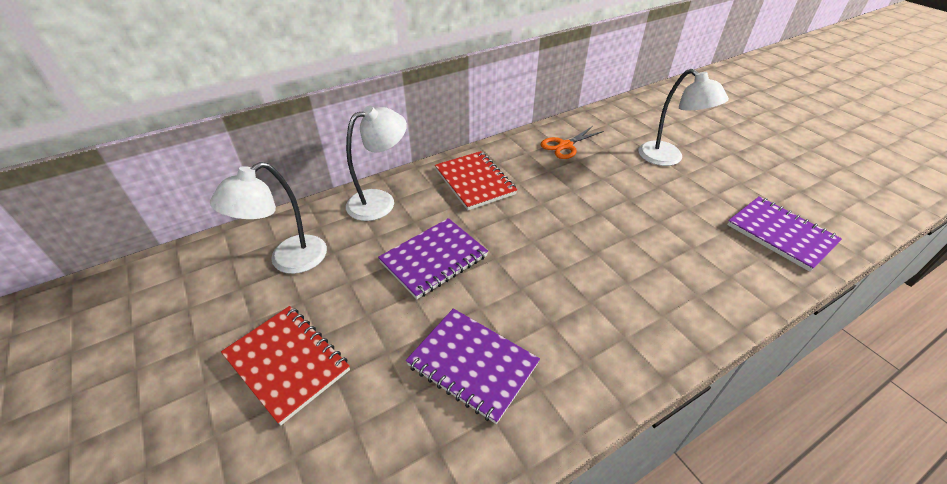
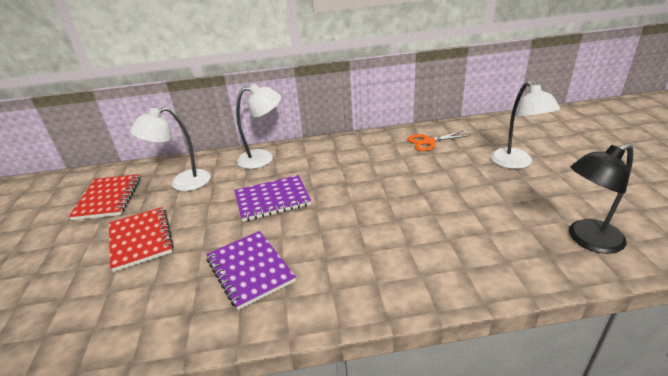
camera: 25 degrees right, 10 degrees down
red notebook [435,151,517,210] -> red notebook moved to [69,174,140,220]
purple notebook [727,196,842,272] -> black lamp [569,144,633,254]

